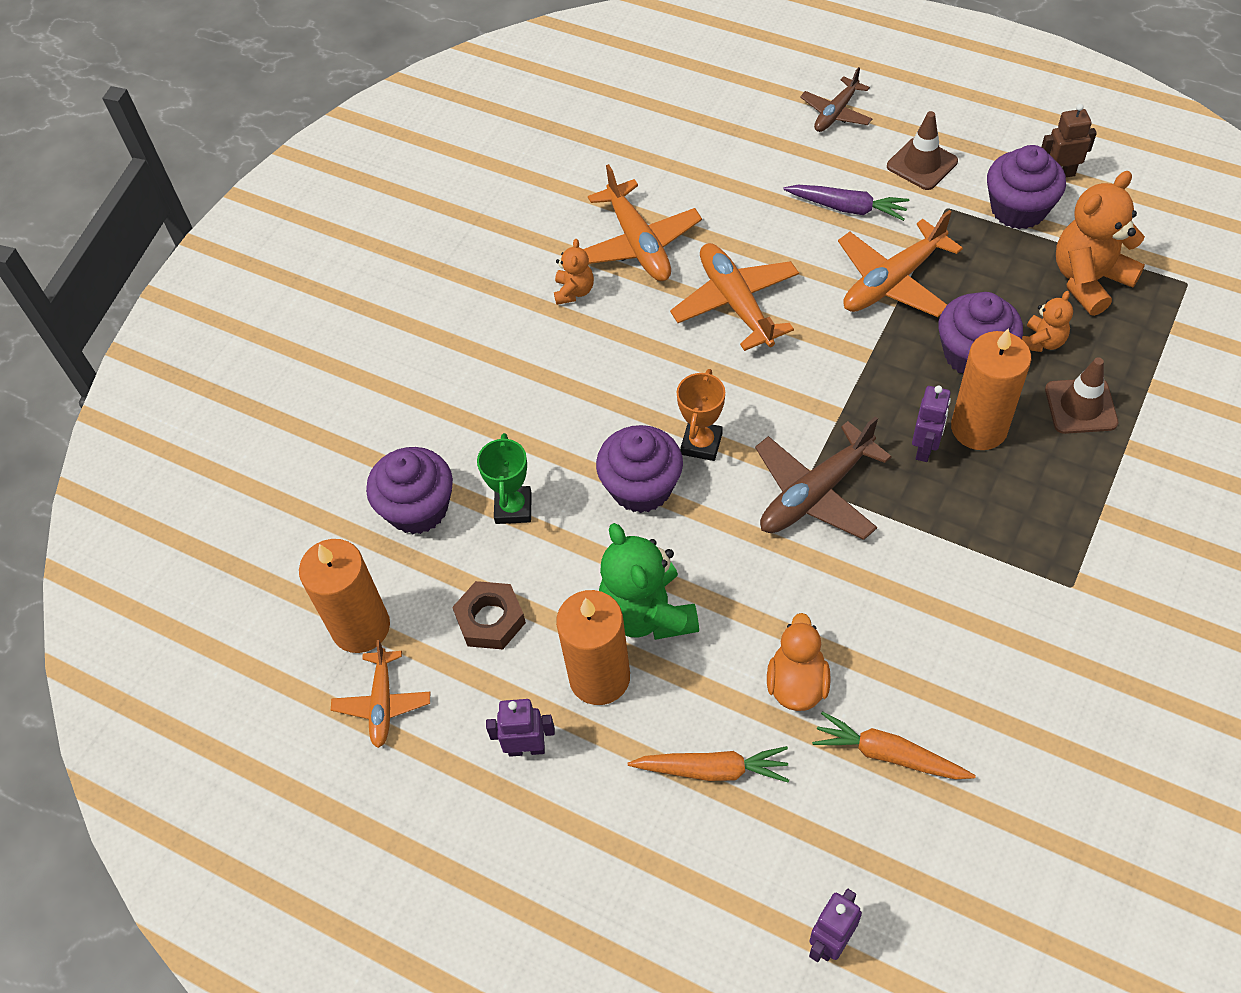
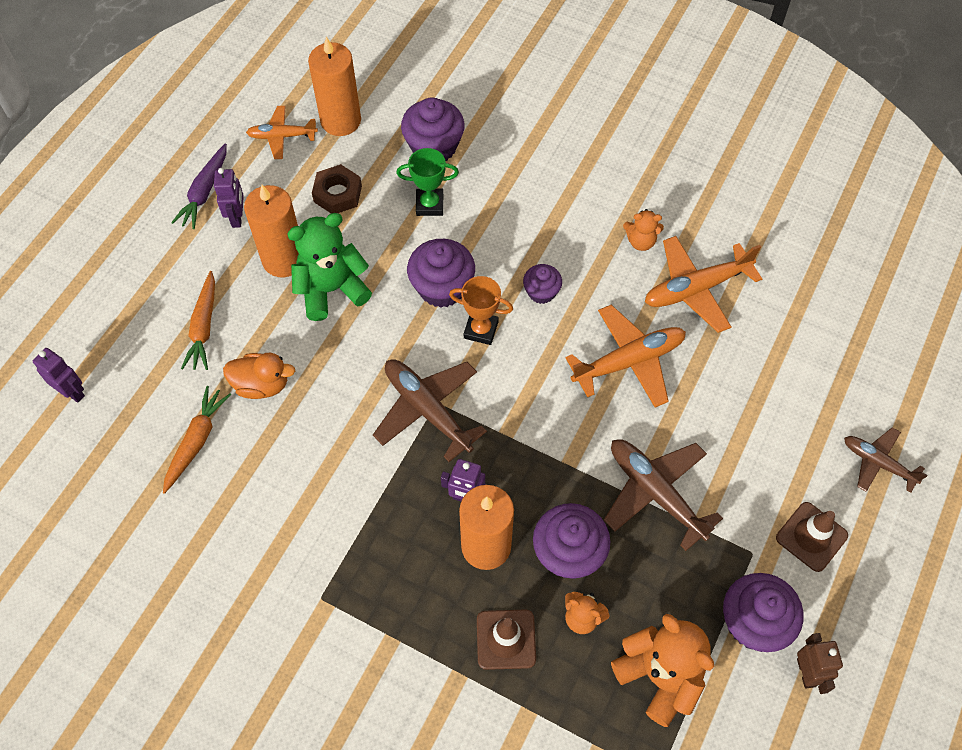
camera: 85 degrees right, 5 degrees up
purple carrot [783,185,909,221] -> purple carrot moved to [171,143,227,229]
orange plane [838,210,963,317] -> brown plane [604,439,723,551]
none -> purple cupcake [523,264,562,304]

